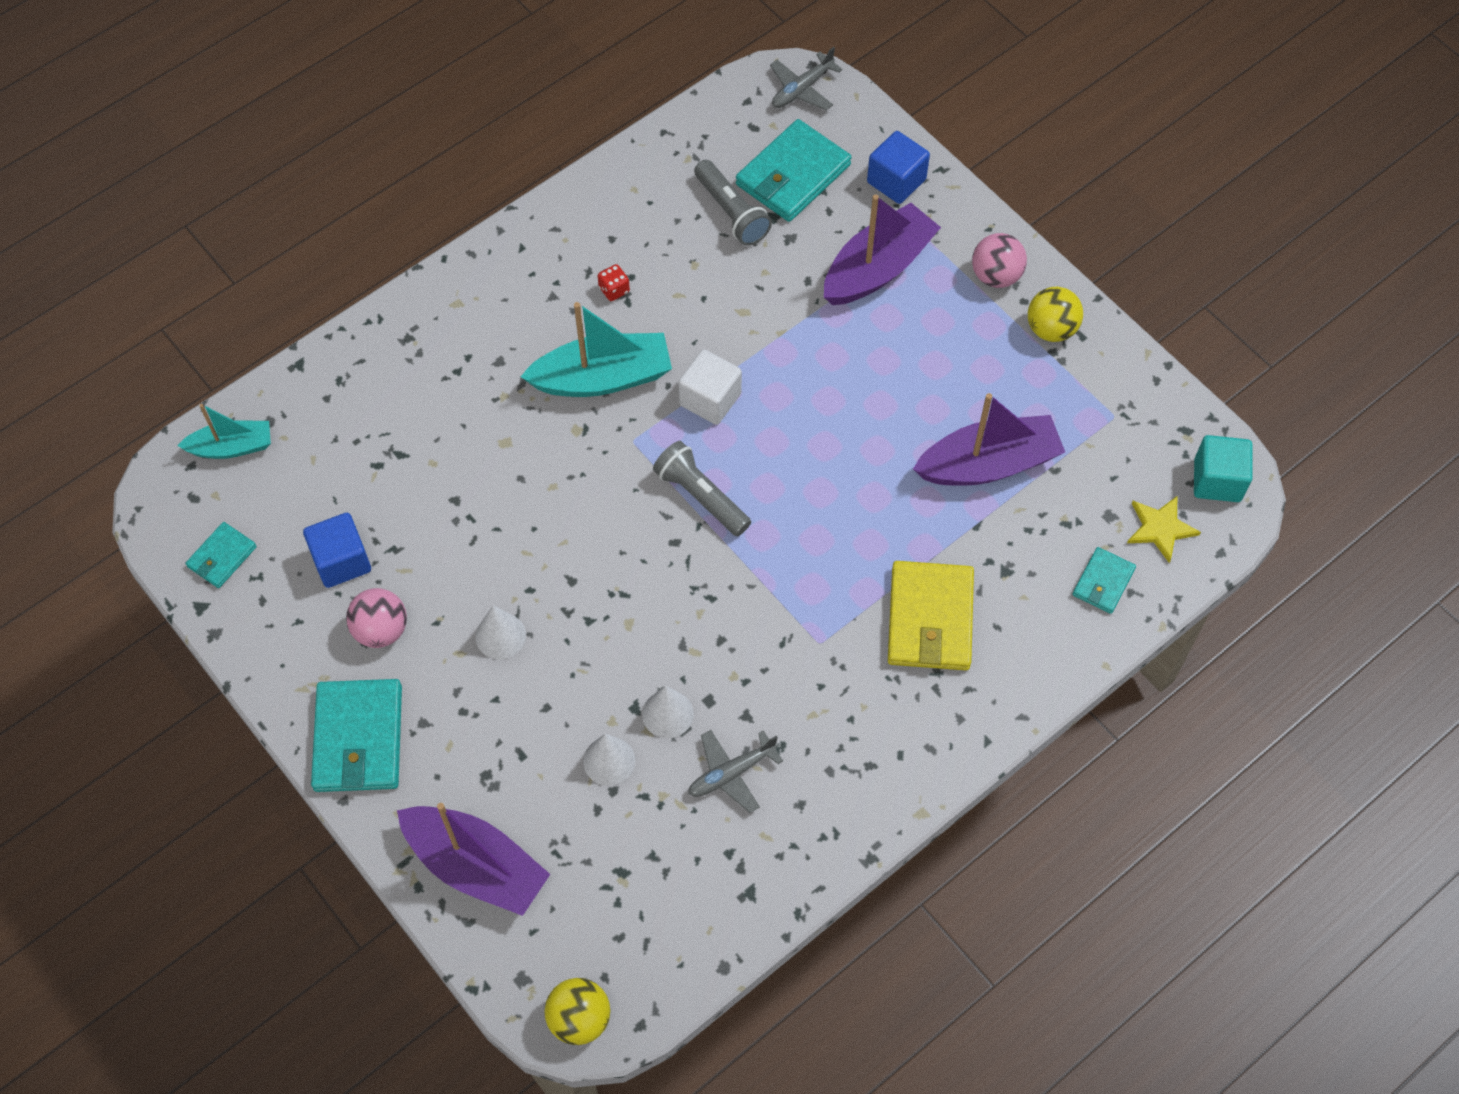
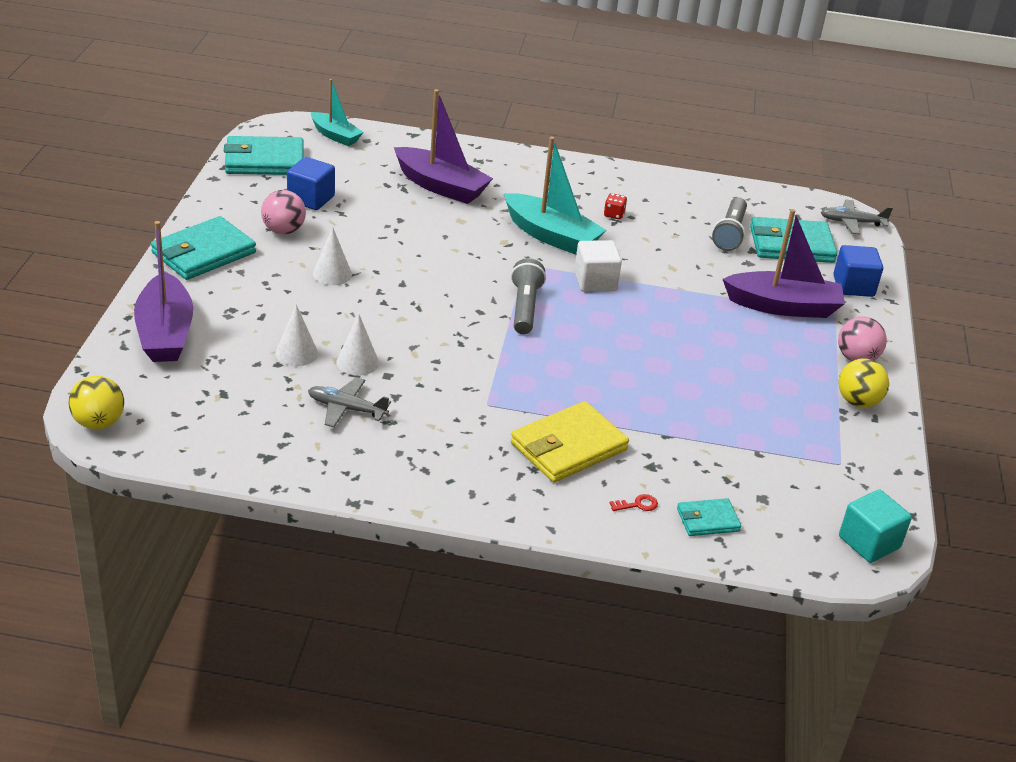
camera: 45 degrees right, 25 degrees down
turquoise wallet [186,522,257,588] -> turquoise wallet [224,136,304,175], size x1.85
purple boat [913,393,1065,486] -> purple boat moved to [394,89,493,204]
yellow star [1127,496,1201,563] -> none
none -> red key [610,494,658,511]

